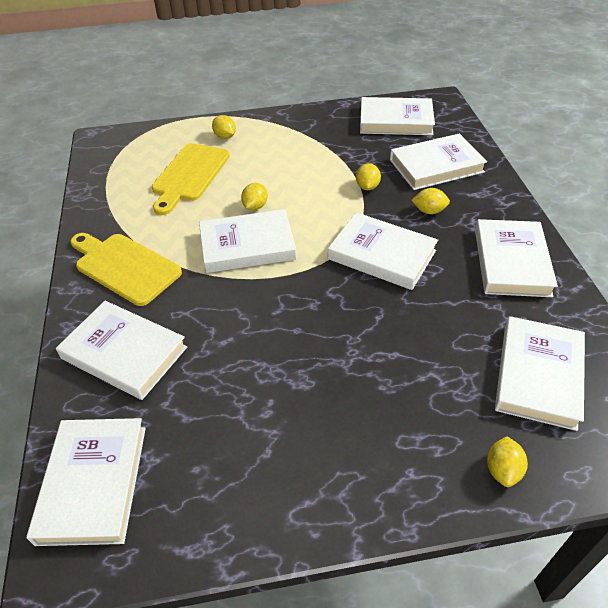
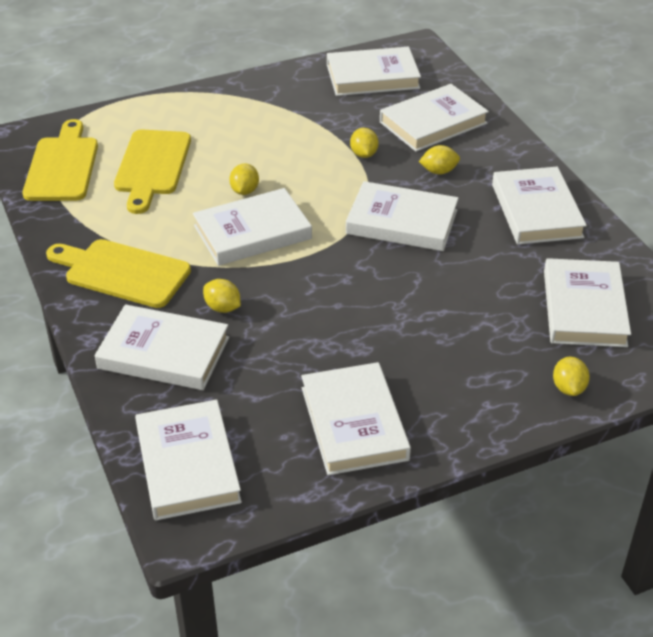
camera: 15 degrees left, 5 degrees down
yellow lemon [212,115,236,139] -> yellow lemon moved to [203,279,241,313]
none -> yellow cutting board [23,119,98,201]
none -> white book [301,362,411,475]

